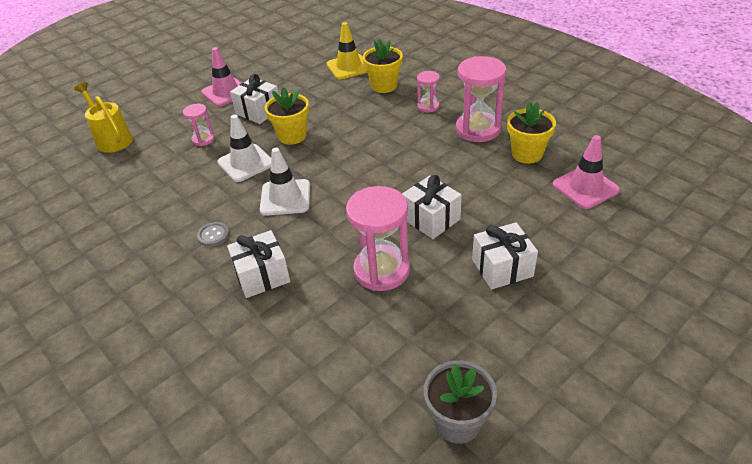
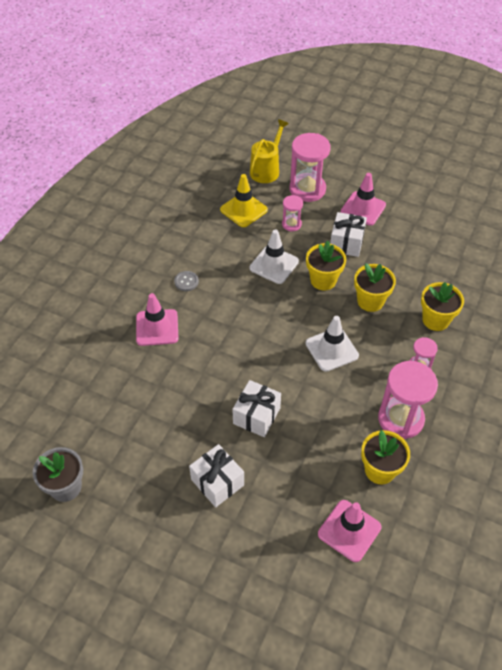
camera: 65 degrees right, 10 degrees up
white gift [227,230,290,298] -> pink traffic cone [136,293,179,346]
white traffic cone [260,148,310,216] -> white traffic cone moved to [306,316,359,372]
yellow traffic cone [327,22,367,79] -> yellow traffic cone moved to [220,174,268,227]
pink hourglass [346,186,410,291] -> pink hourglass moved to [290,133,330,202]
none -> yellow flower pot [354,263,396,312]

